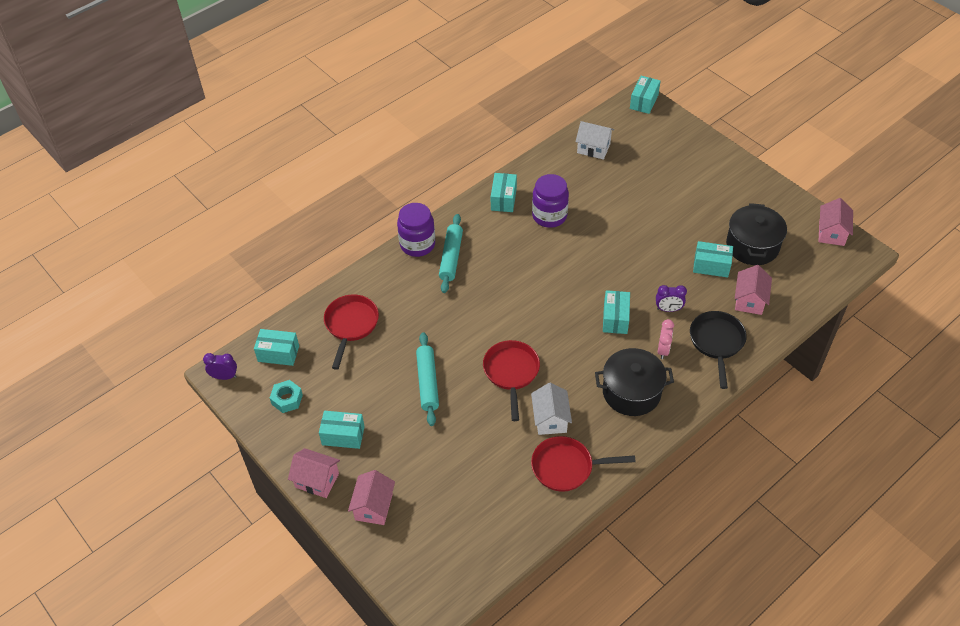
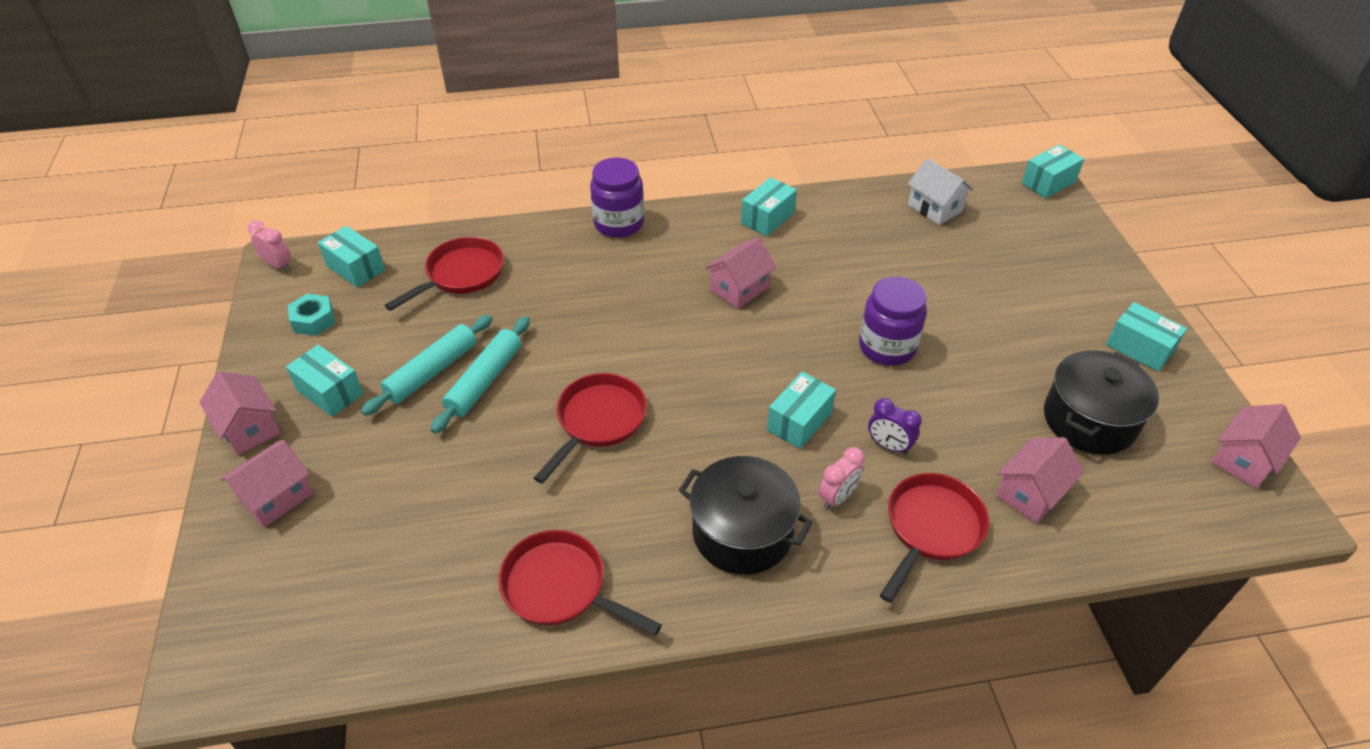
camera: 30 degrees right, 5 degrees down
purple clock [203,353,237,380] -> pink clock [247,220,291,271]
turquoise rolling pin [439,214,463,293] -> turquoise rolling pin moved to [361,315,492,416]
white house [531,383,572,435] -> none
purple jar [532,174,569,228] -> purple jar moved to [859,276,927,366]
black pan [690,311,747,389] -> red pan [880,473,989,603]
turquoise box [693,241,733,278] -> turquoise box moved to [1106,302,1187,372]
none -> pink house [705,237,776,309]

